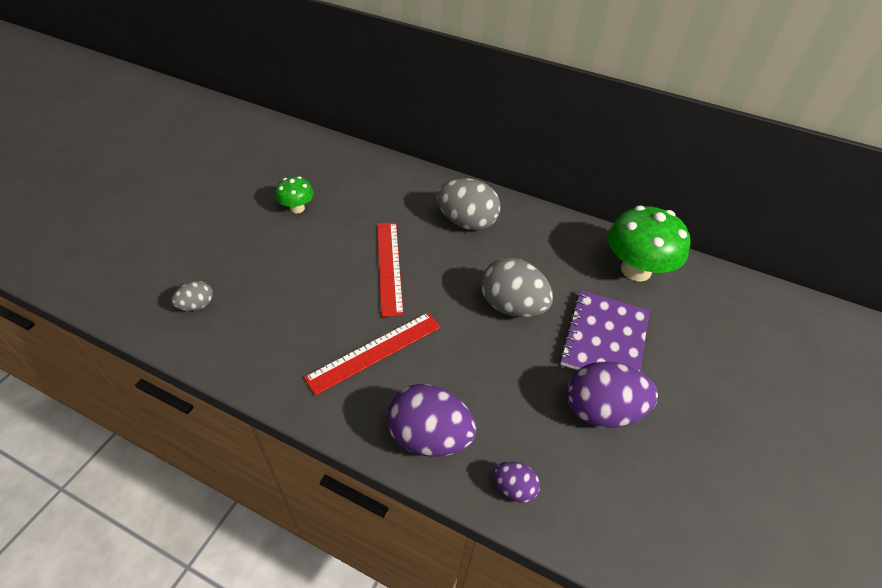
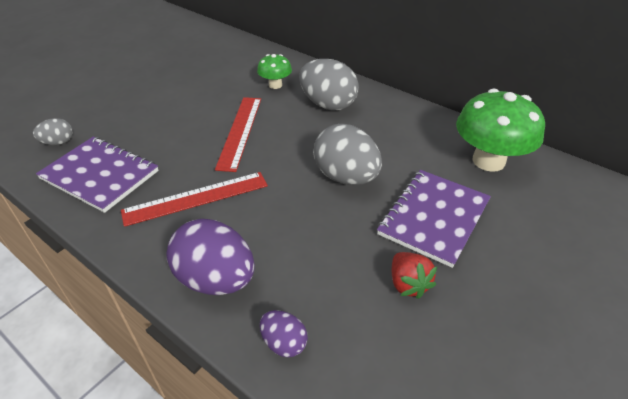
camera: 15 degrees right, 5 degrees down
green mushroom [275,176,314,213] -> green mushroom moved to [257,54,292,89]
purple egg [567,362,658,428] -> red strawberry [392,252,437,299]
none -> purple notebook [36,137,159,213]

